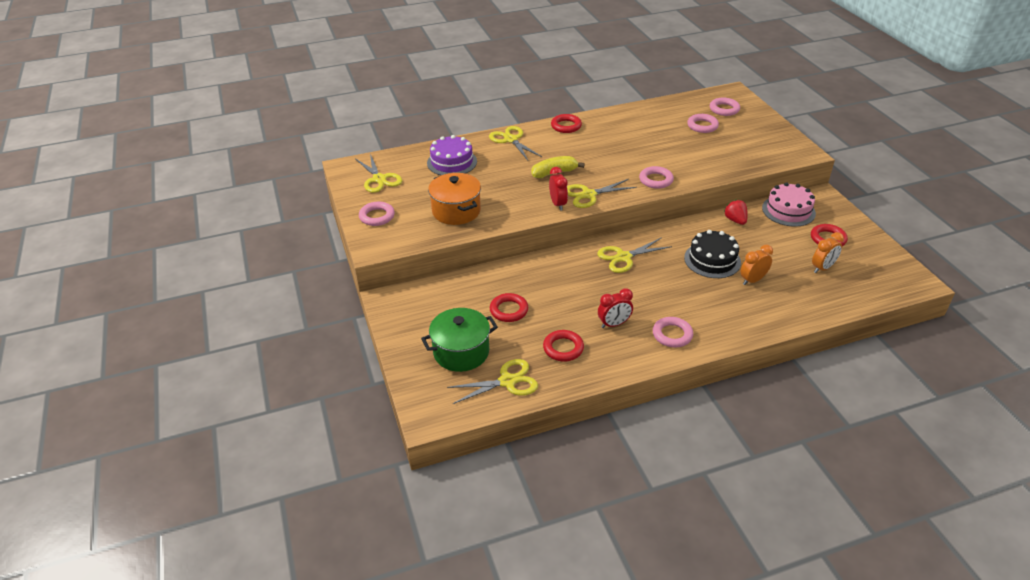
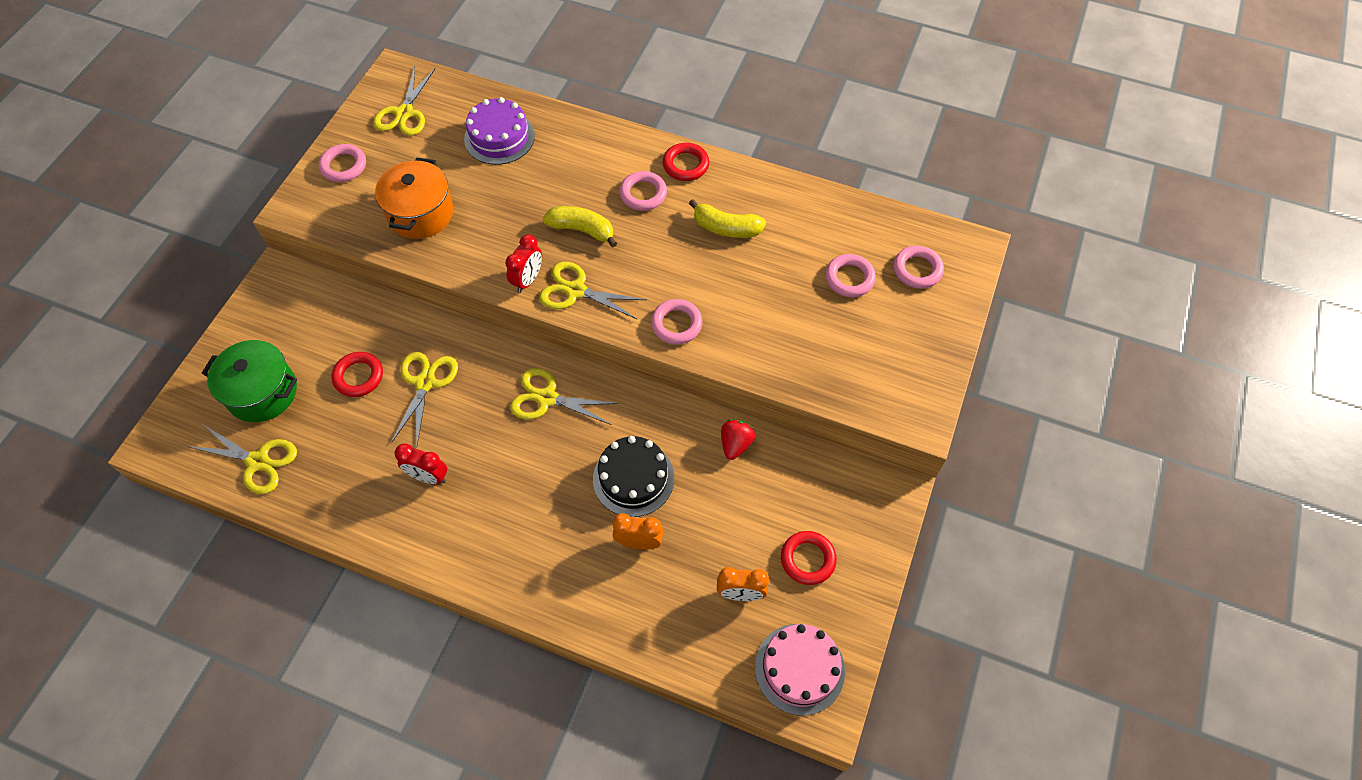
camera: 40 degrees right, 20 degrees up
yellow scissors [489,126,542,160] -> yellow scissors moved to [391,352,458,445]
red ring [543,330,584,361] -> none
pink ring [653,317,693,348] -> pink ring moved to [619,171,667,211]
pink cake [762,182,816,227] -> pink cake moved to [755,624,845,716]
none -> yellow banana [689,199,766,238]

